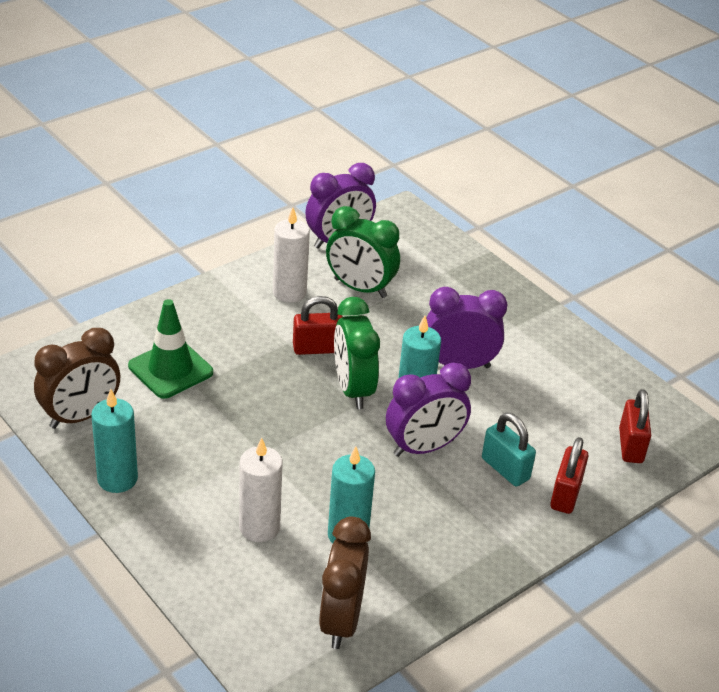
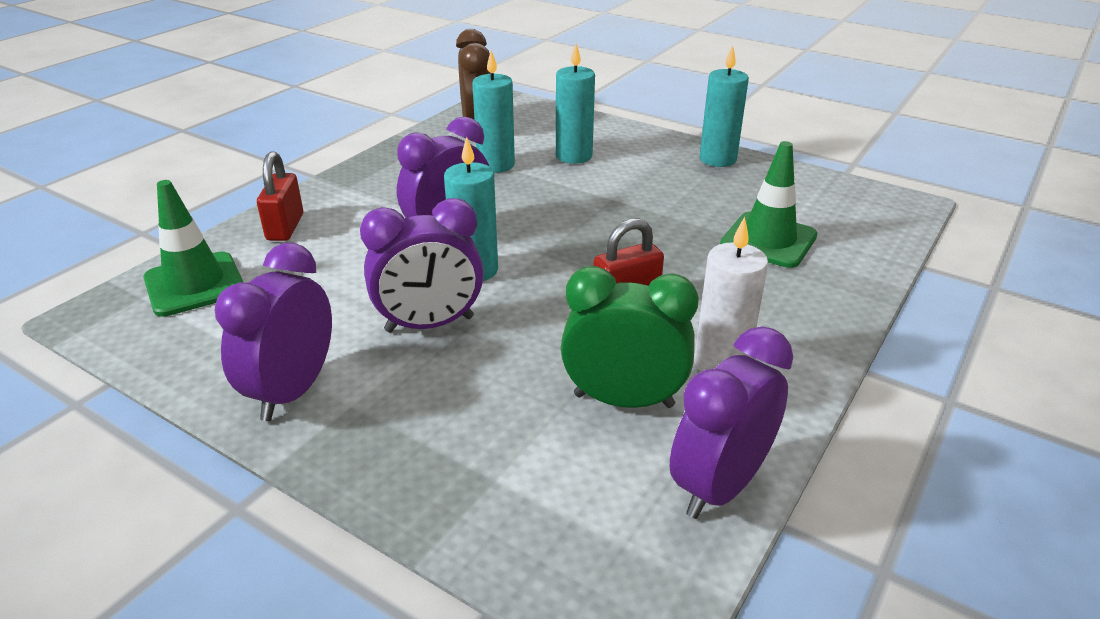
camera: 165 degrees right, 5 degrees down
brown clock [34,328,120,429] -> none
white candle [239,438,283,542] -> turquoise candle [556,43,595,164]
green clock [334,297,380,409] -> none
turquoise padlock [482,413,536,487] -> none
red padlock [619,389,651,463] -> green traffic cone [143,180,243,317]
none -> purple clock [215,243,332,421]

